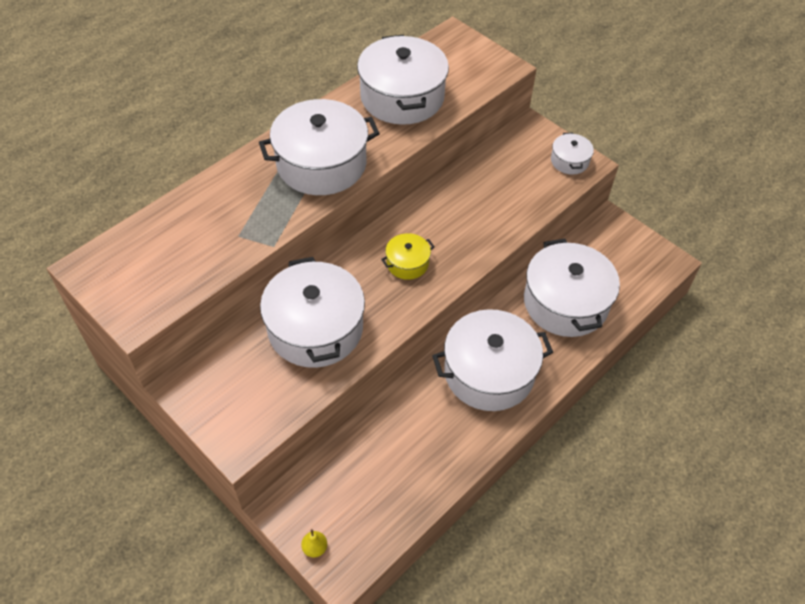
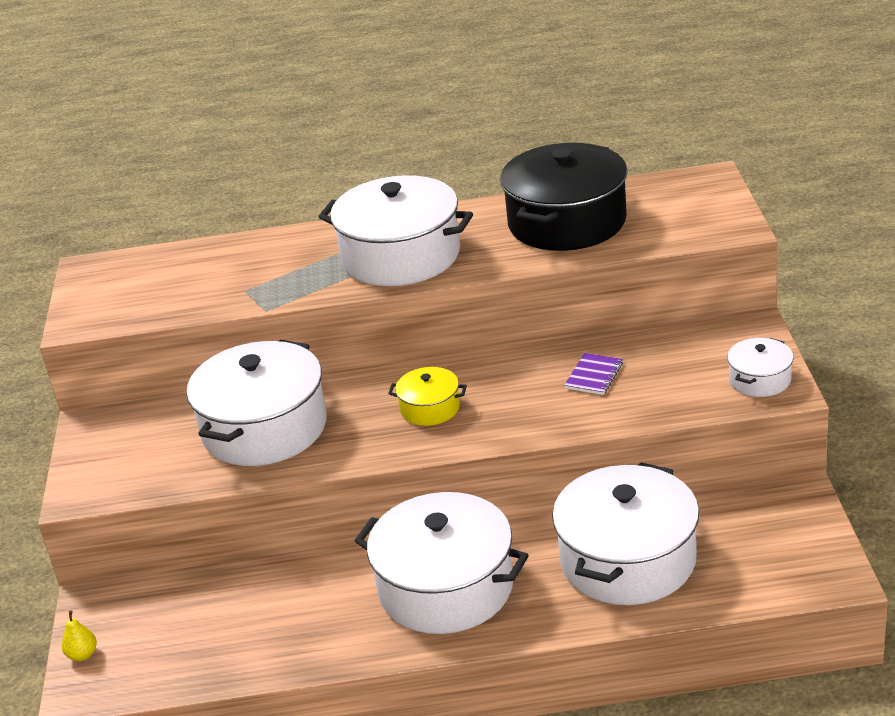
camera: 45 degrees right, 20 degrees down
white pot [357,35,449,125] -> black pot [500,143,628,251]
none -> purple notebook [564,353,623,395]

